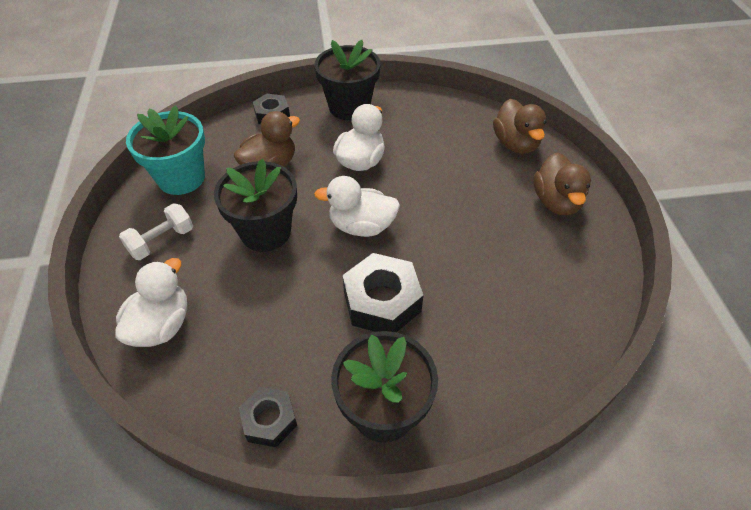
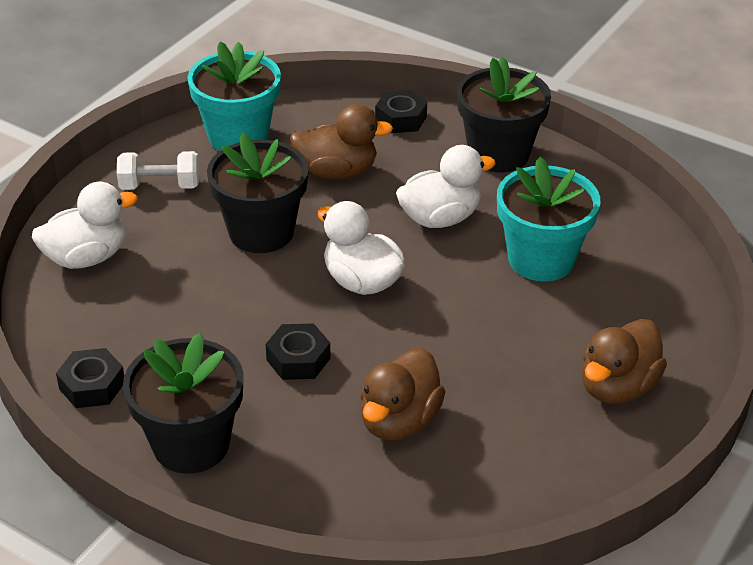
camera: 40 degrees right, 10 degrees down
black nut [343,253,423,332] -> black nut [266,324,331,380], size x0.61
brown duck [493,99,546,154] -> brown duck moved to [360,348,446,441]
none -> turquoise flower pot [497,157,600,282]

